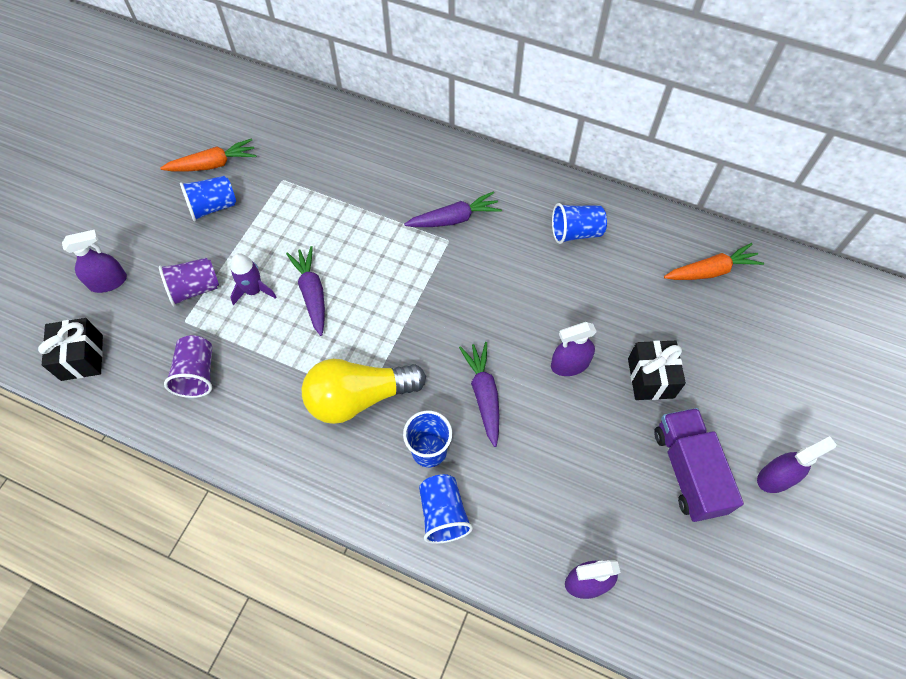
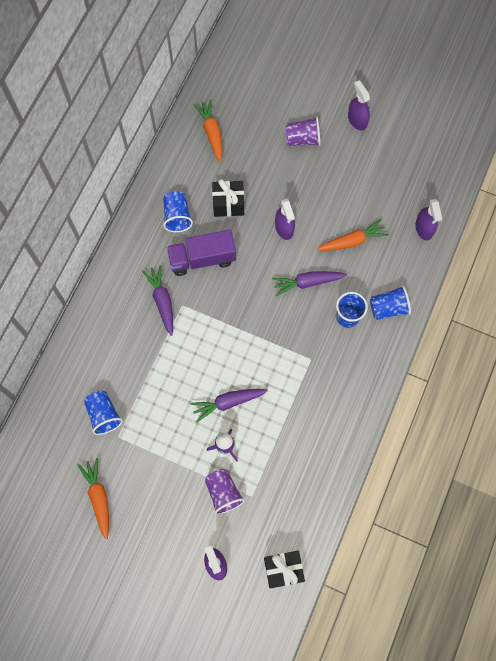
camera: 90 degrees left, 10 degrees up
purple cup [164,335,212,398] -> purple cup moved to [285,117,320,146]
blue cup [180,176,236,221] -> blue cup moved to [84,391,123,435]
yellow light bulb [302,359,426,424] -> none
black gift [628,340,686,400] -> black gift moved to [212,179,244,217]
purple truck [654,408,744,522] -> purple truck moved to [167,230,236,276]
none -> orange carrot [317,219,389,251]

